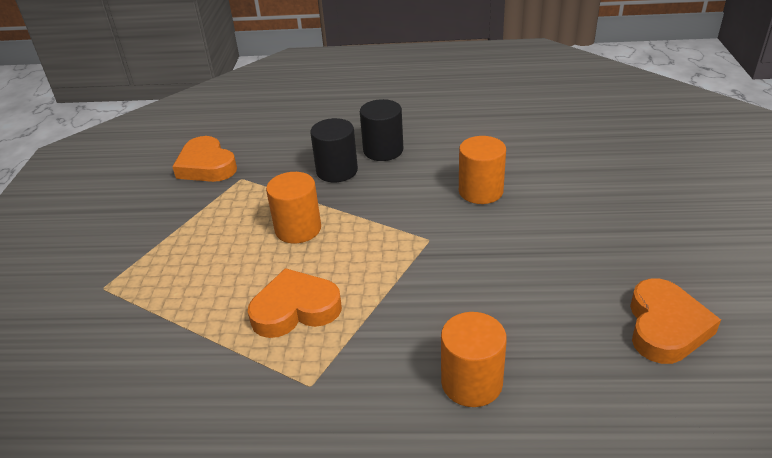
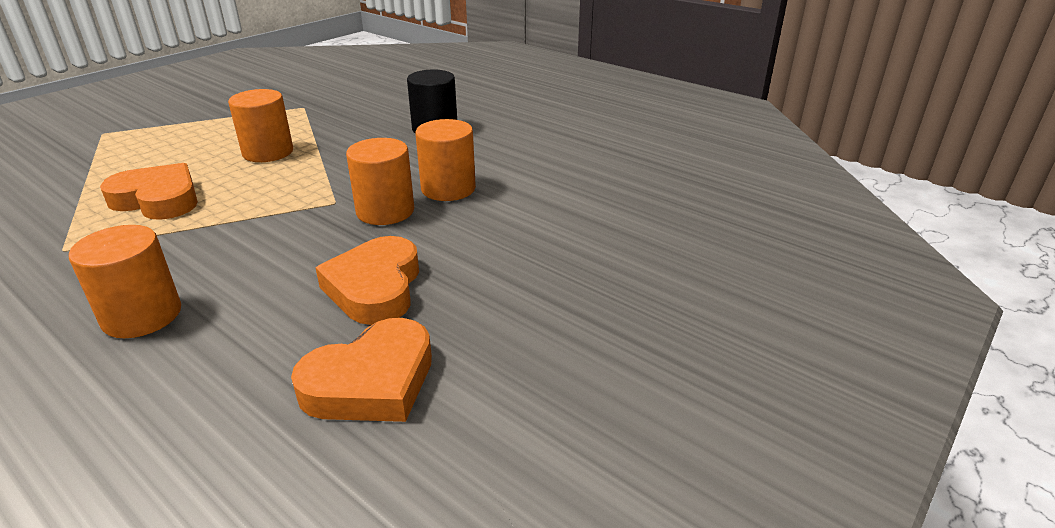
camera: 35 degrees right, 5 degrees down
orange heart [172,136,237,182] -> orange heart moved to [315,236,419,325]
black cylinder [310,118,358,182] -> none
none -> orange cylinder [346,138,414,225]

